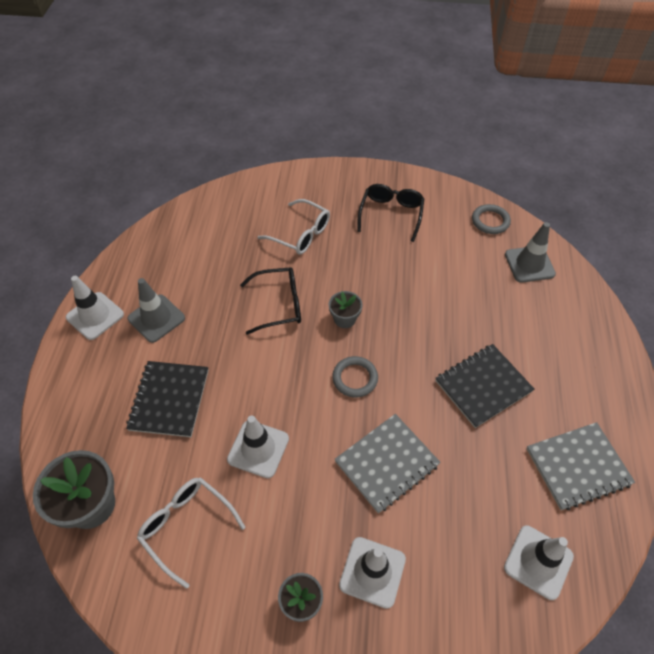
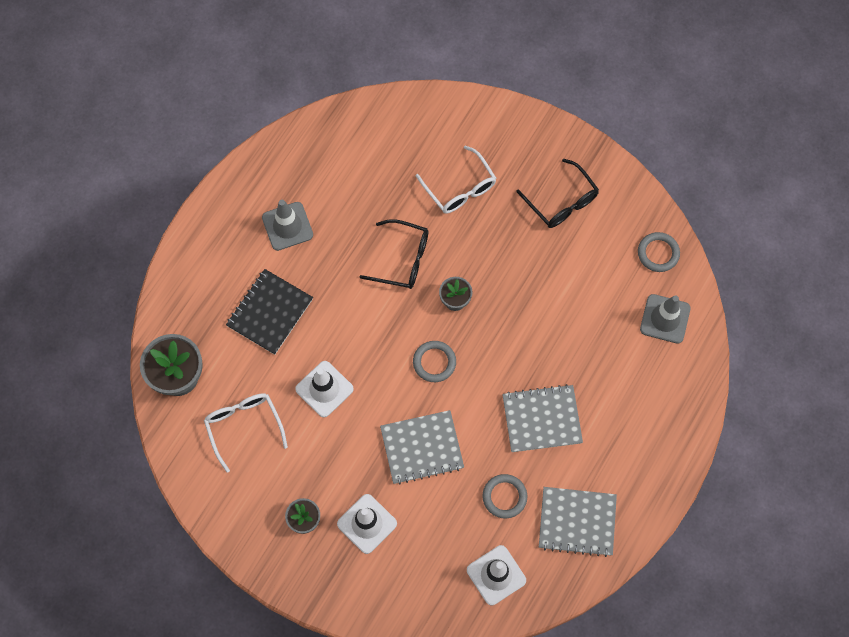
camera: 25 degrees right, 15 degrees up
white traffic cone [66,276,124,340] -> none
black glasses [357,184,424,242] -> black glasses turned 105 degrees clockwise [517,158,599,228]
black notebook [435,344,534,428] -> grey notebook [502,384,583,452]
none -> grey ring [483,474,527,519]

